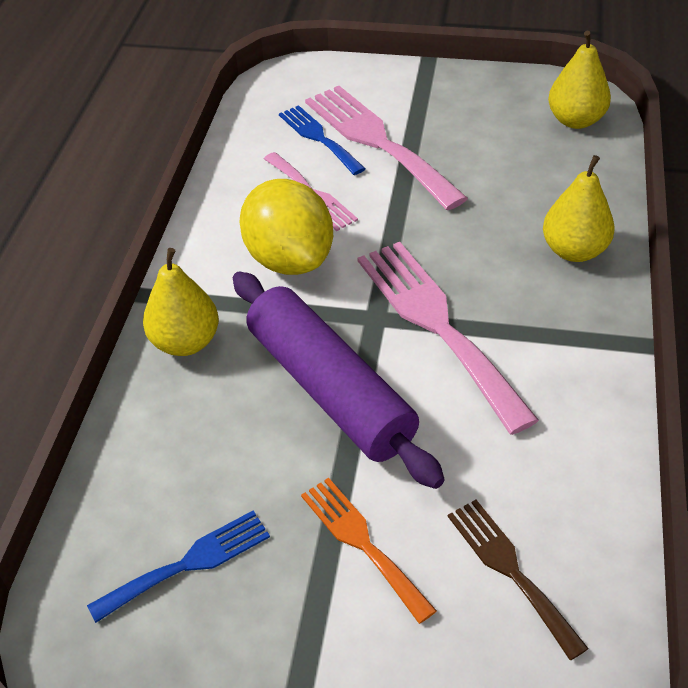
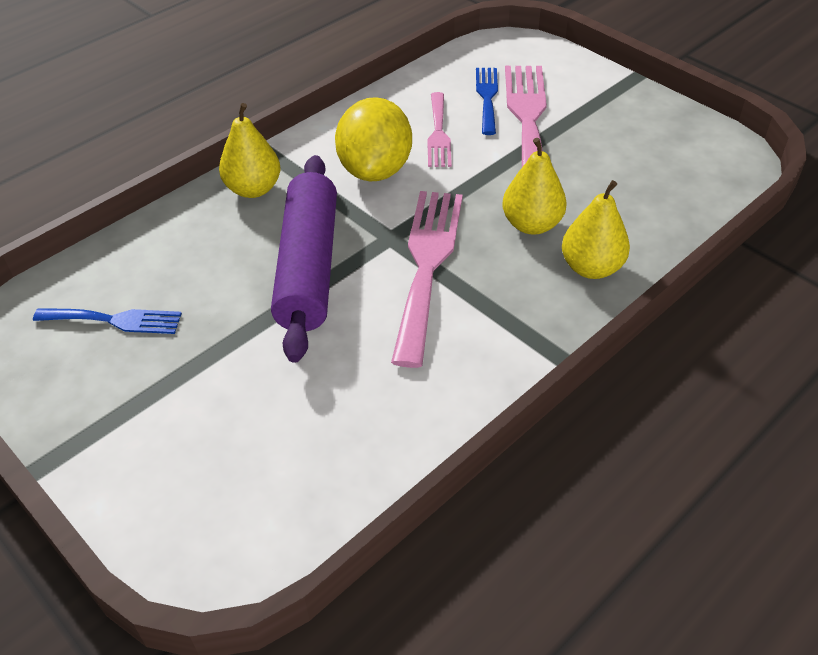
camera: 35 degrees right, 0 degrees up
orange fork [301,478,437,624] -> none
brown fork [448,500,589,660] -> none
yellow pear [548,31,611,129] -> yellow pear moved to [502,138,567,235]

